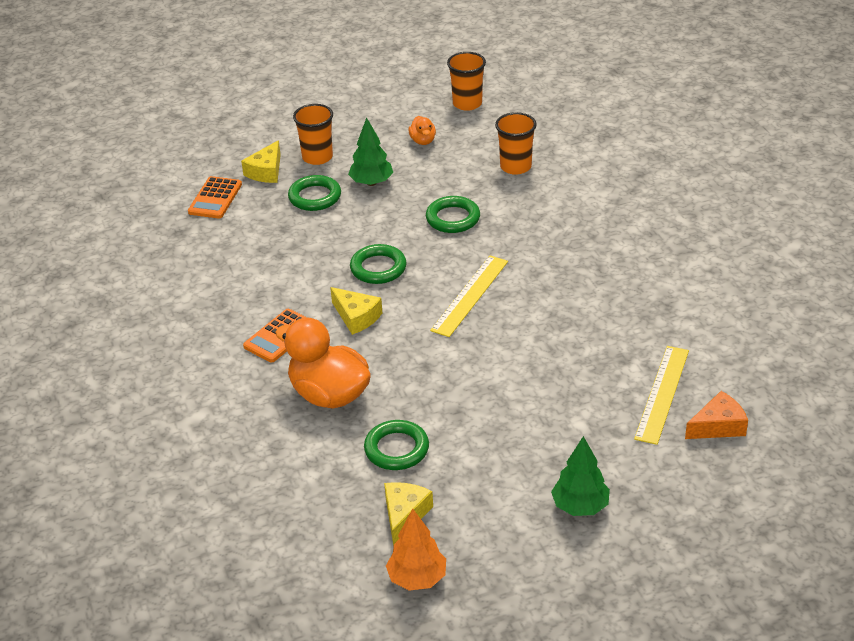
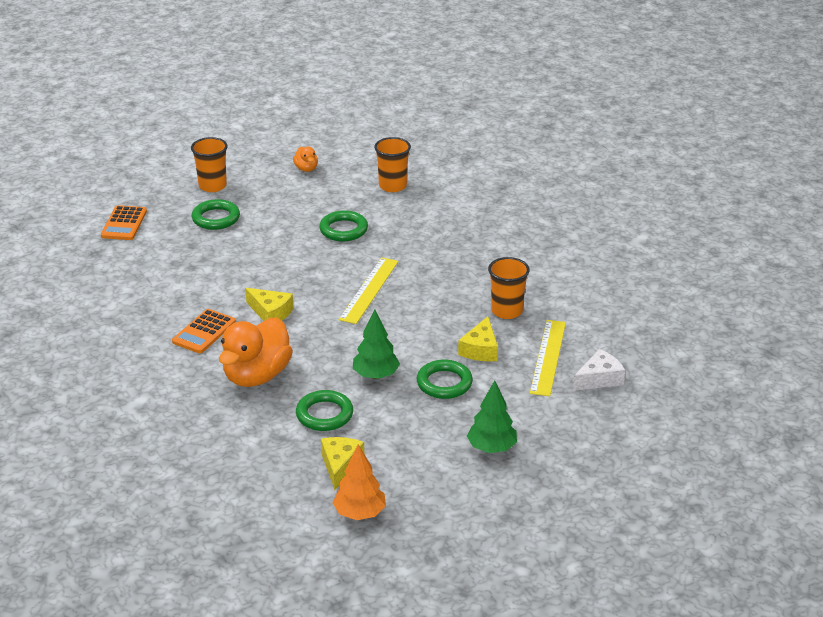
camera: 10 degrees left, 5 degrees down
yellow cheese [241,140,281,183] -> yellow cheese moved to [458,316,498,361]
orange duck [275,317,371,409] -> orange duck turned 90 degrees counterclockwise [219,317,293,387]
green tree [348,117,393,186] -> green tree moved to [353,310,400,379]
green ring [350,244,407,284] -> green ring moved to [417,360,473,399]
orange cup [447,52,486,111] -> orange cup moved to [488,257,530,319]
orange cheese [685,391,748,439] -> white cheese [573,349,625,391]

